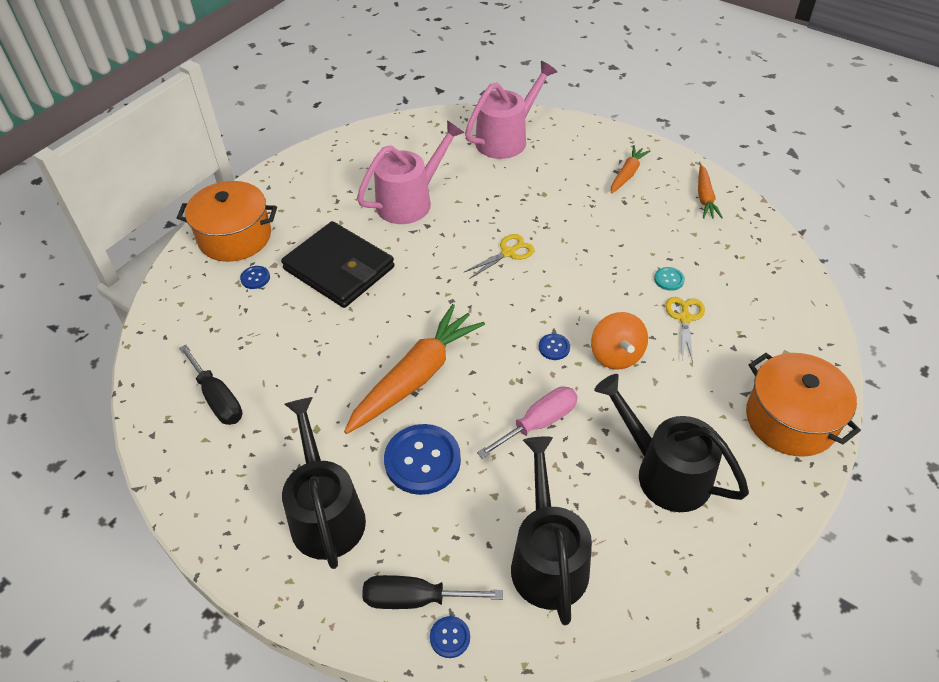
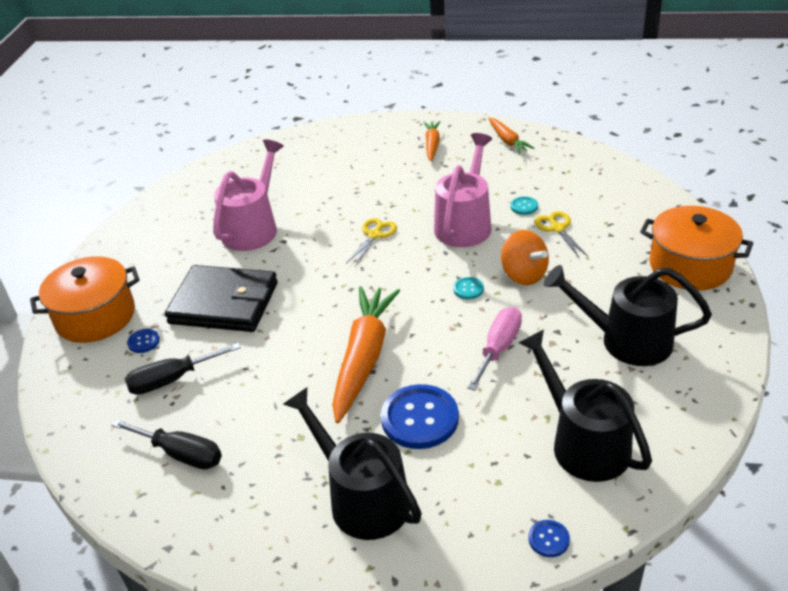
camera: 25 degrees left, 10 degrees down
black screwdriver [362,575,503,609] -> black screwdriver moved to [125,343,241,395]
pink watering can [465,61,557,159] -> pink watering can moved to [434,133,492,247]
blue button [539,334,570,360] -> turquoise button [453,277,484,299]

